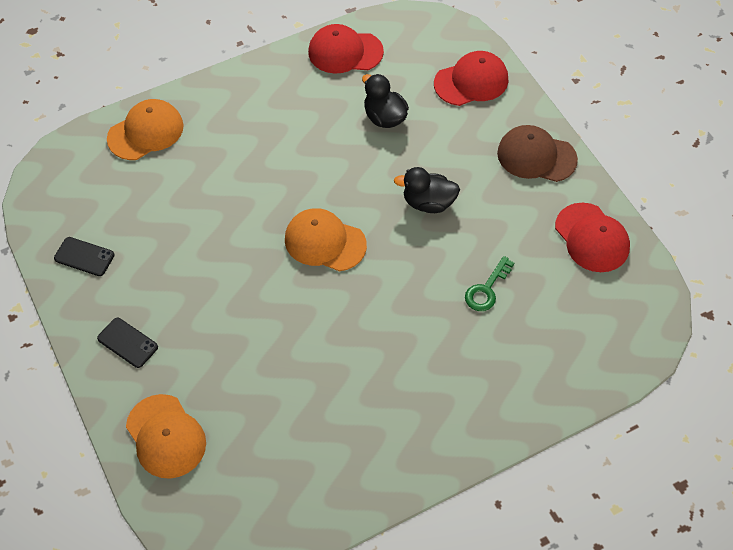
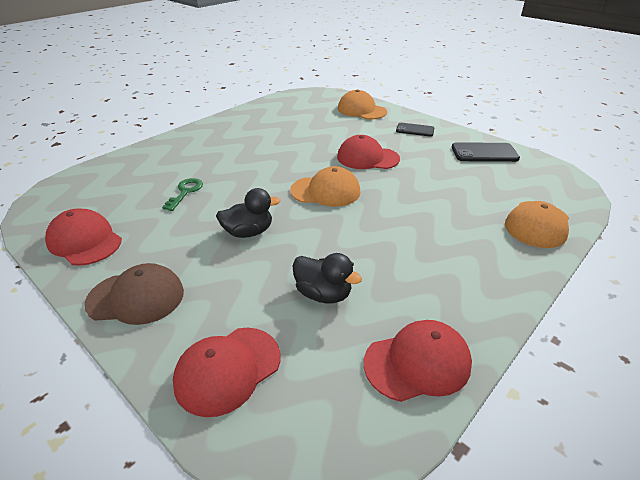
camera: 160 degrees right, 20 degrees down
black phone [54,237,115,276] -> black phone [452,142,520,162], size x1.52
none -> red cap [337,135,400,169]

